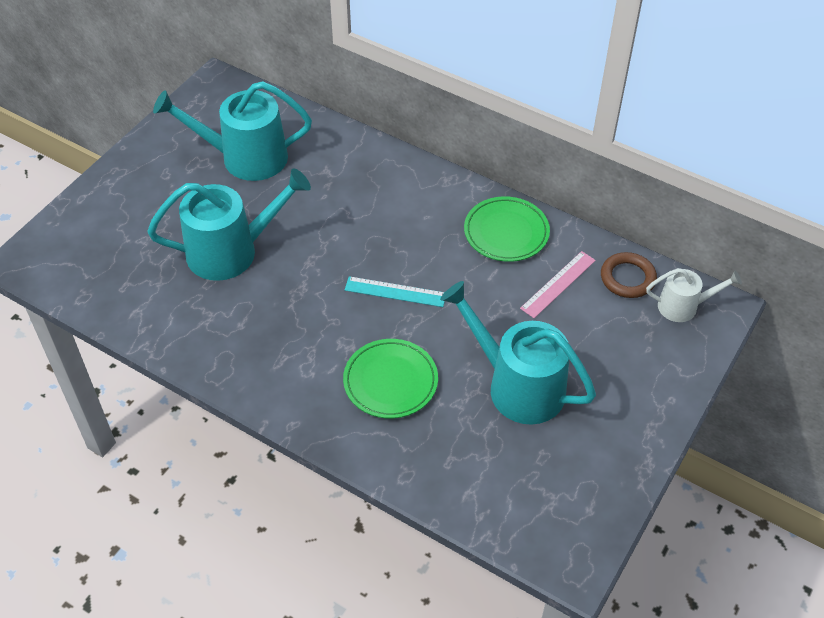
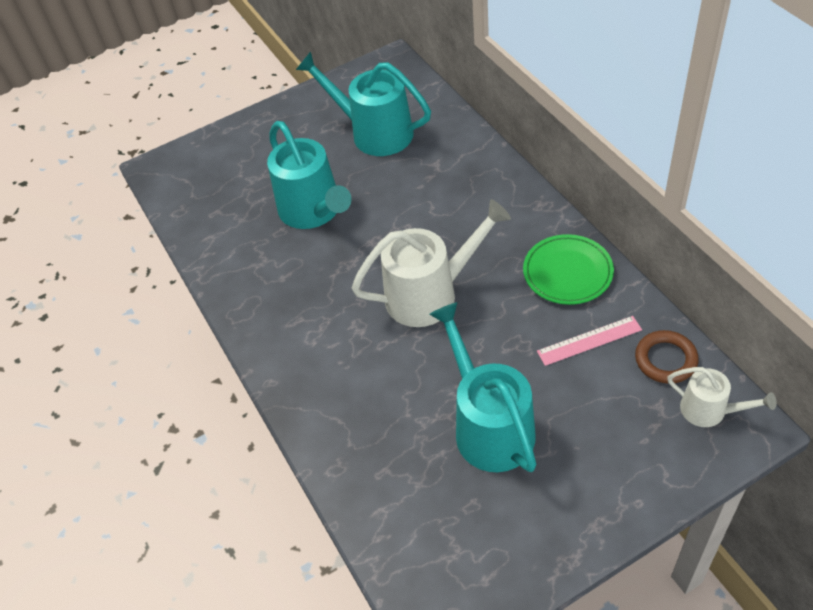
camera: 35 degrees right, 0 degrees up
turquoise watering can [147,168,311,281] -> turquoise watering can turned 45 degrees clockwise [267,121,351,229]
green plate [343,339,438,418] -> none
turquoise ruler [345,276,445,307] -> white watering can [352,200,511,327]

